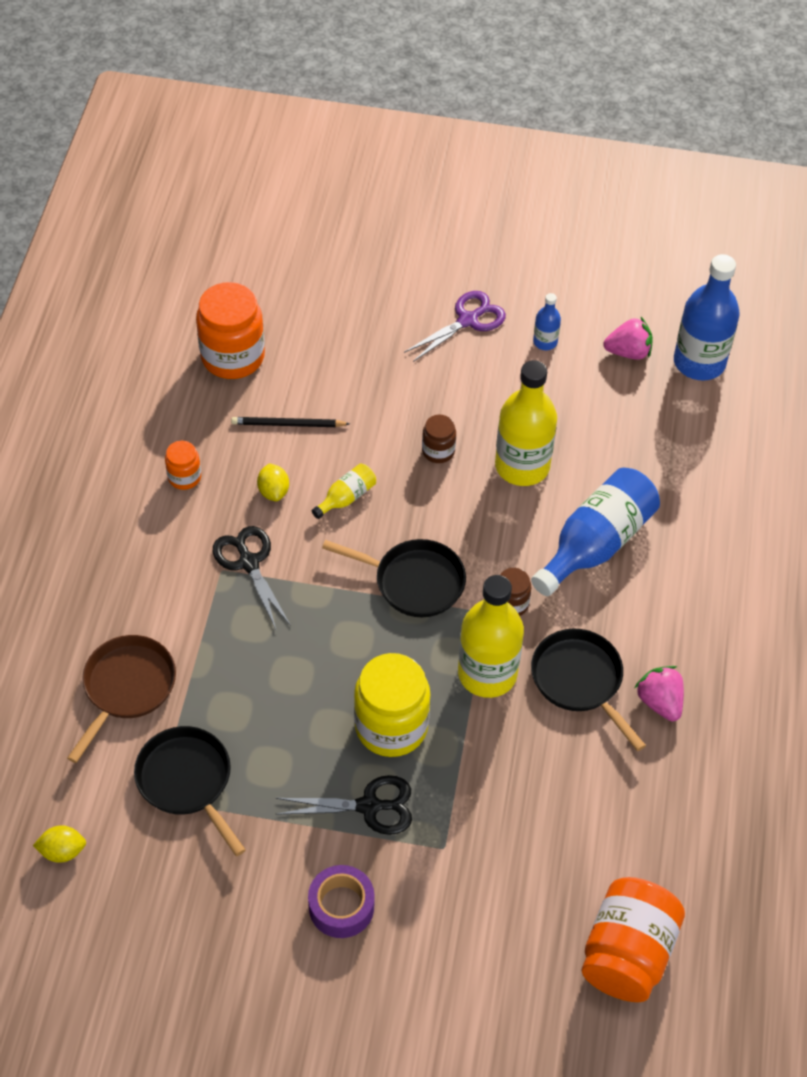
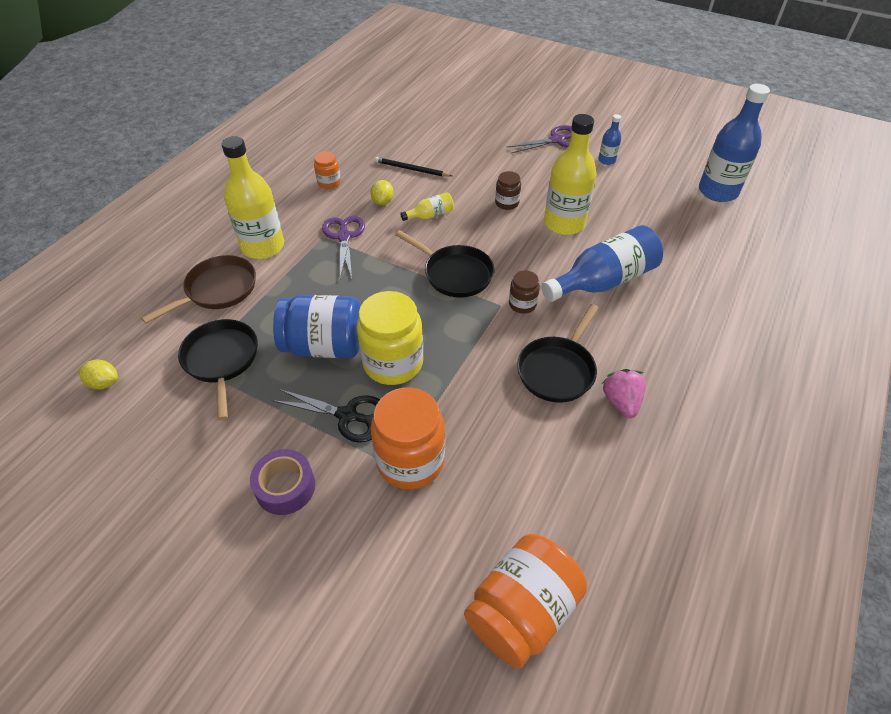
camera: 20 degrees right, 5 degrees down
orange jar [196,282,265,379] -> orange jar moved to [371,387,445,489]
black scissors [213,526,291,629] -> purple scissors [322,216,365,278]
yellow bottle [458,575,524,698] -> yellow bottle moved to [221,136,284,259]
black pan [531,629,646,751] -> black pan turned 135 degrees counterclockwise [517,304,599,403]
pink strawberry [604,317,653,360] -> none
none -> blue jar [273,295,360,358]

